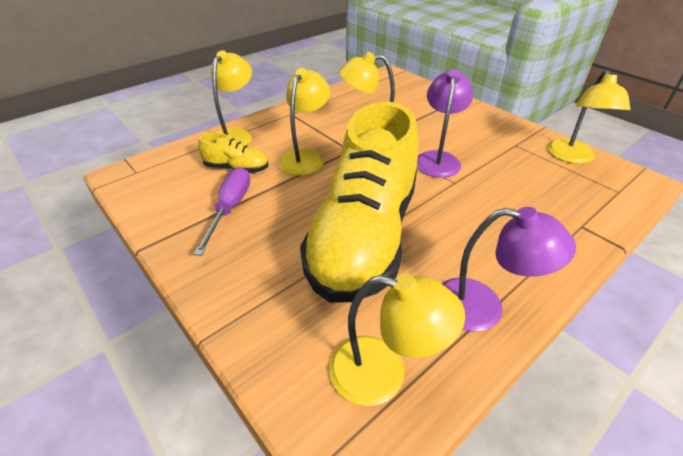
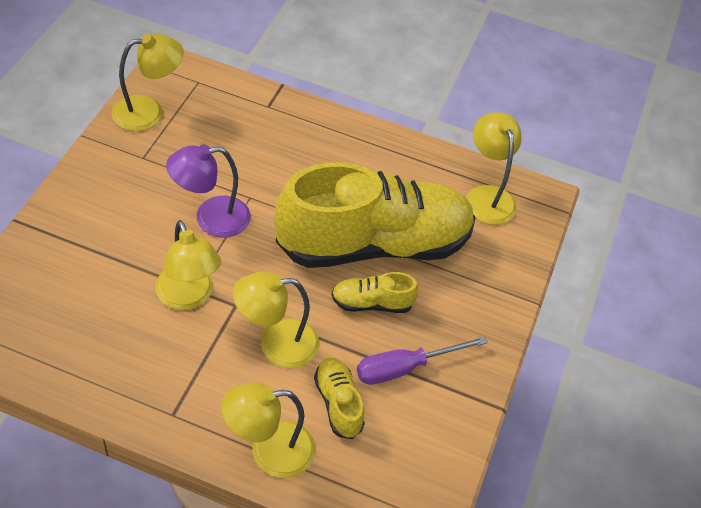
camera: 125 degrees left, 10 degrees up
purple lamp [442,207,576,332] -> none
none -> yellow shoe [331,272,419,313]

